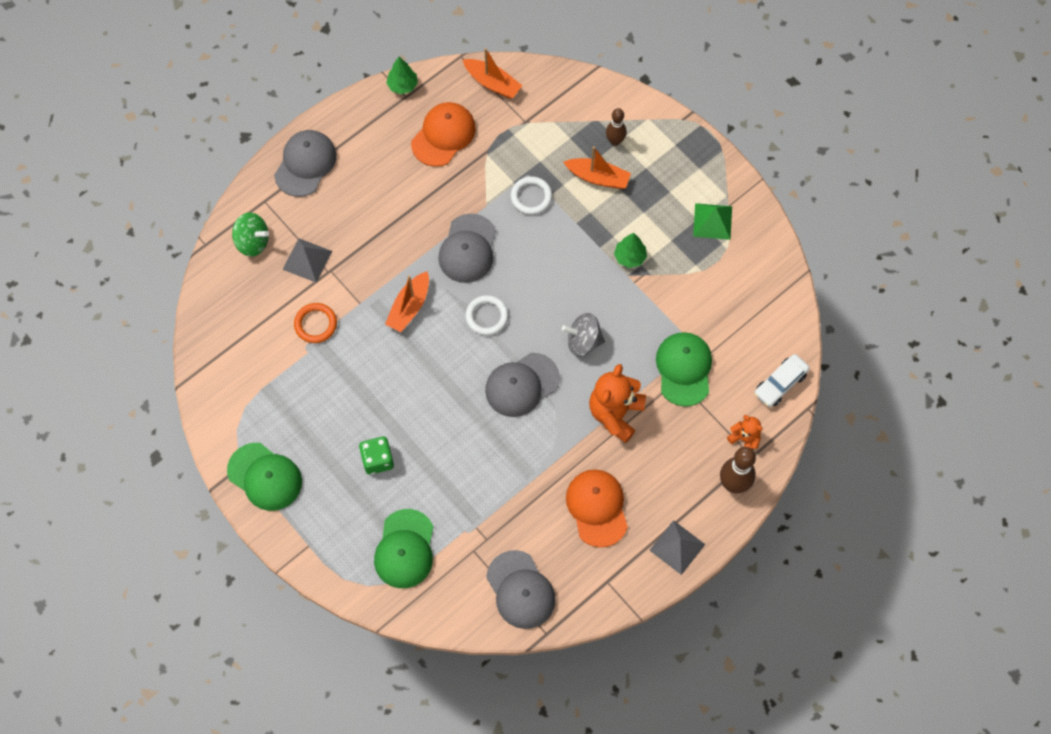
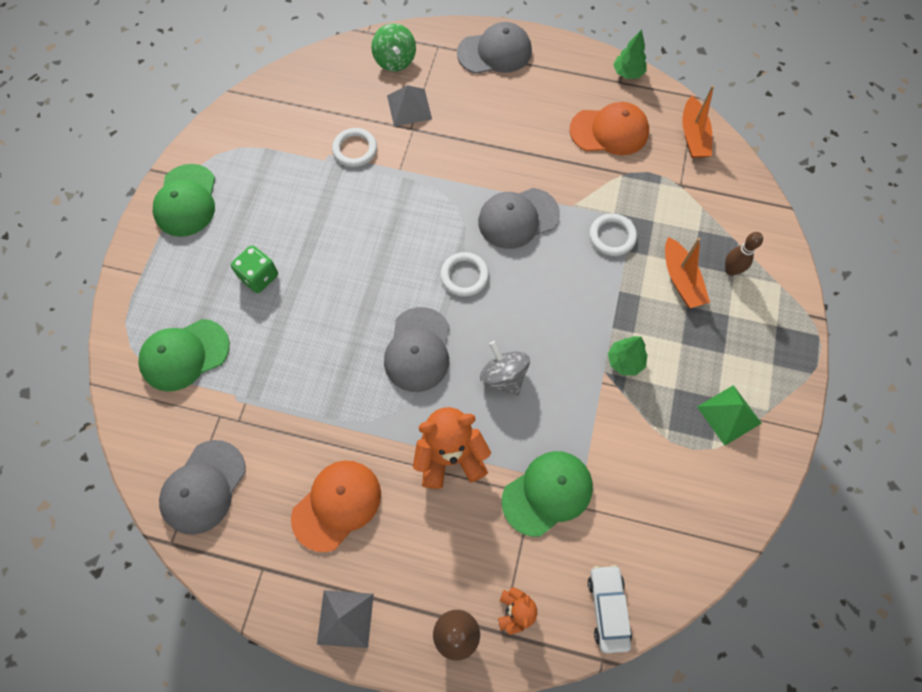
camera: 55 degrees right, 0 degrees up
orange ring [294,303,337,343] -> white ring [332,128,377,167]
orange boat [385,271,429,332] -> none
grey cap [485,353,560,417] -> grey cap turned 105 degrees counterclockwise [384,307,449,392]
white car [754,354,810,407] -> white car turned 75 degrees clockwise [588,565,632,653]

